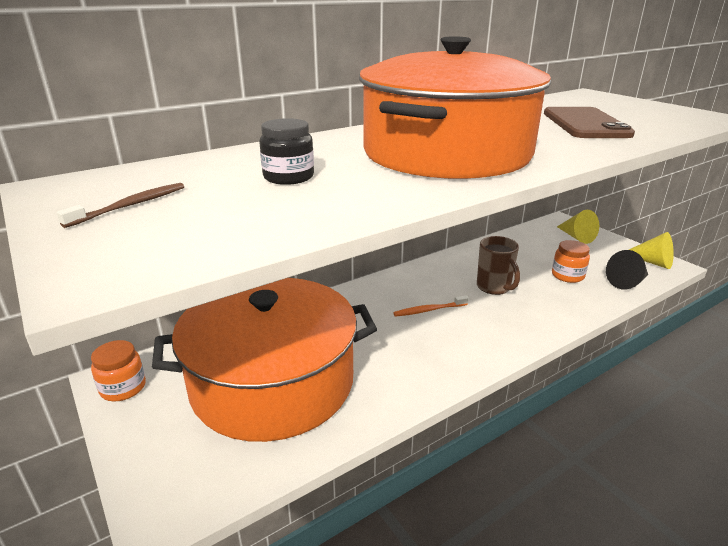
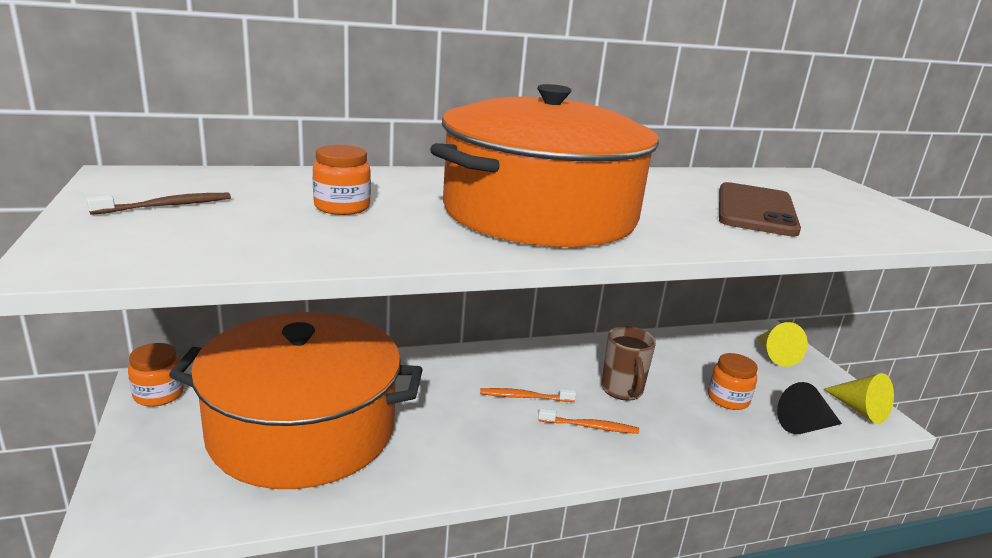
camera: 15 degrees right, 5 degrees down
black jar [259,118,314,185] -> orange jar [313,145,371,215]
none -> orange toothbrush [538,408,639,434]

